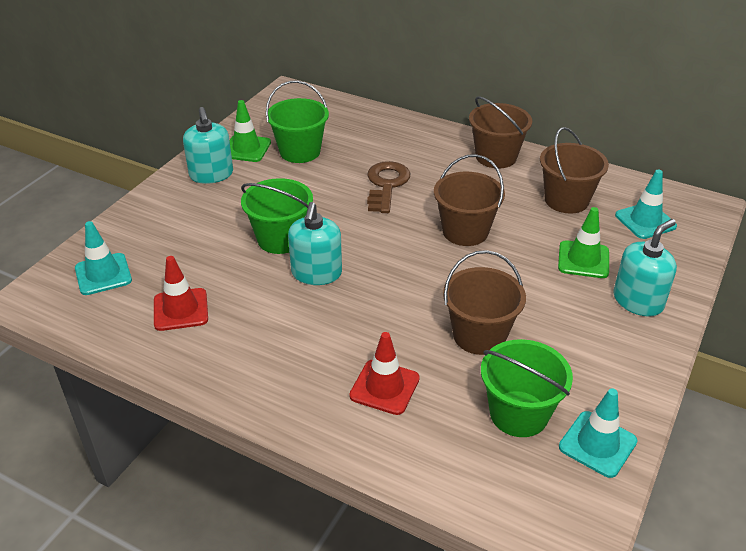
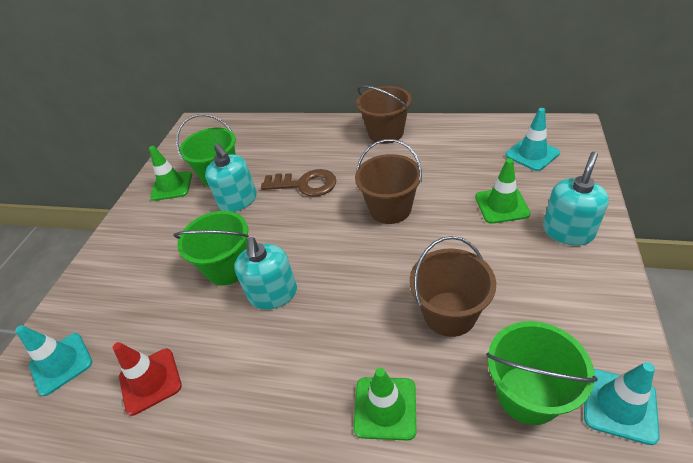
camera: 10 degrees left, 5 degrees up
turquoise soap dispenser [183,107,233,184] -> turquoise soap dispenser moved to [205,143,257,212]
red traffic cone [349,332,420,415] -> green traffic cone [353,368,416,441]
brown key [367,161,410,213] -> brown key turned 105 degrees clockwise [261,169,336,197]
brown bucket [540,127,609,213] -> none

